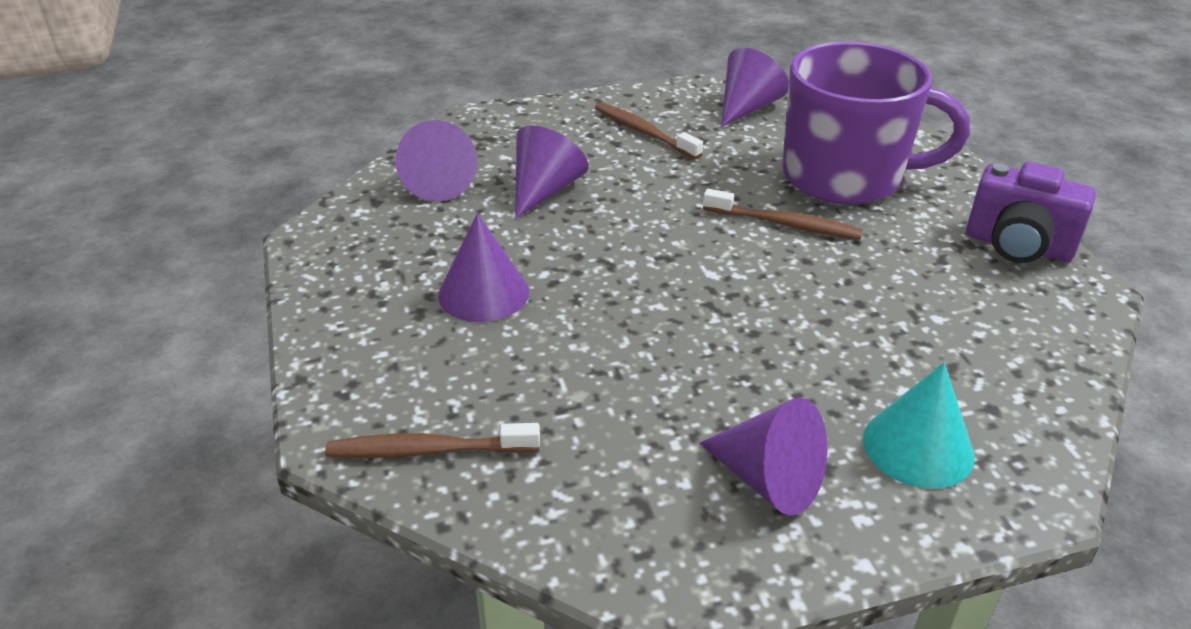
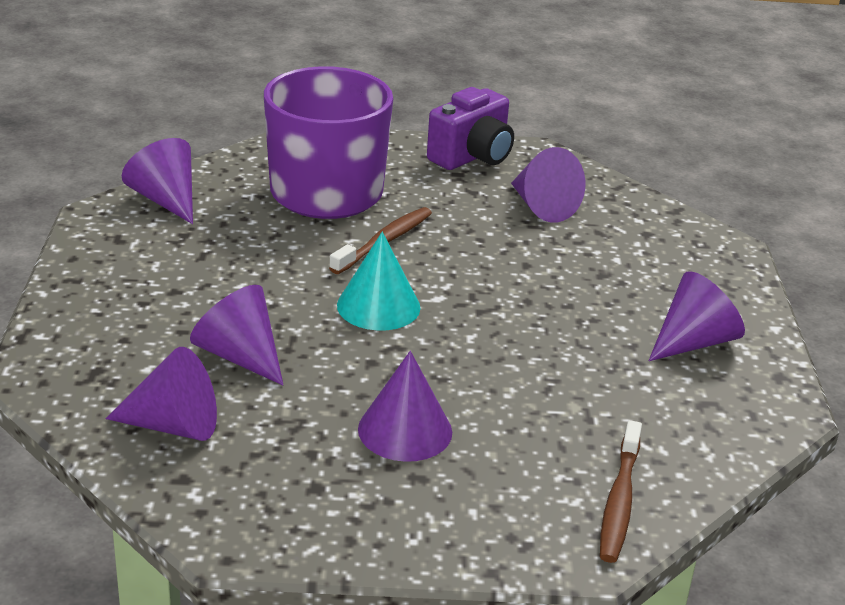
camera: 75 degrees left, 5 degrees down
brown toothbrush [595,102,703,160] -> none
turquoise cone [863,363,975,489] -> turquoise cone moved to [337,232,421,331]
none -> purple cone [511,147,586,223]

